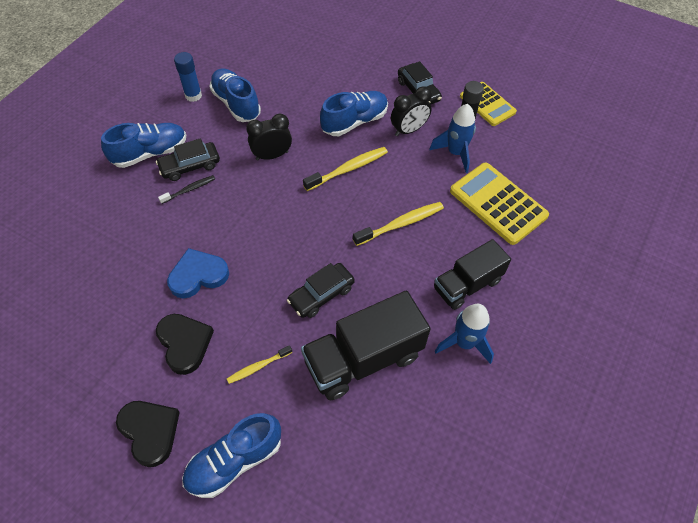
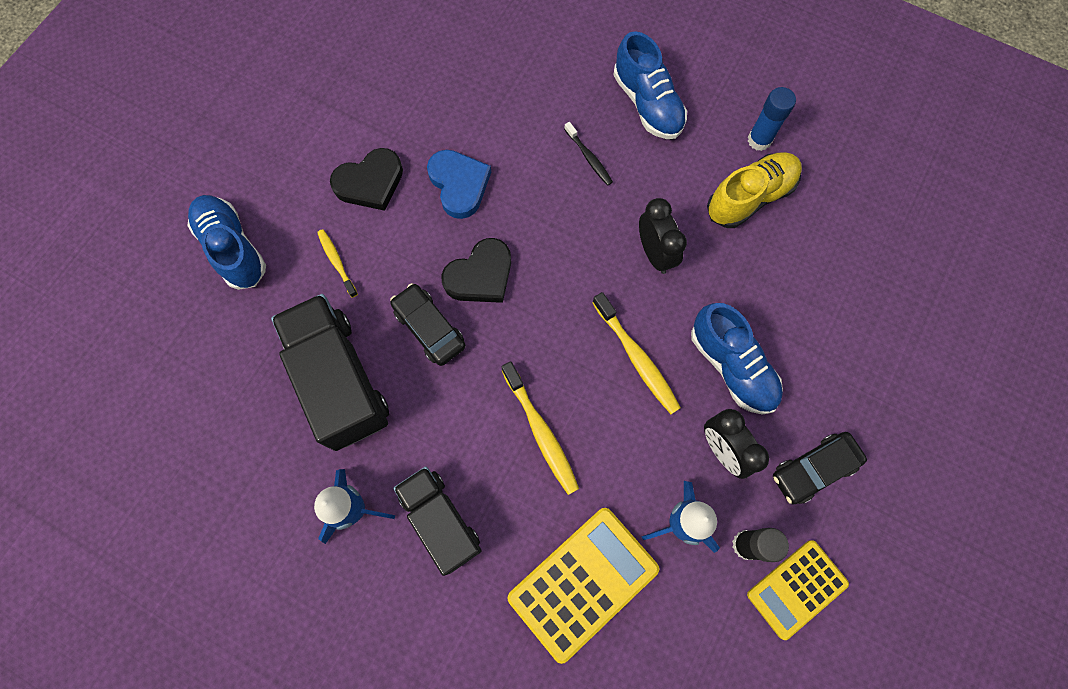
camera: 90 degrees right, 15 degrees up
black heart [116,401,180,467] -> black heart moved to [441,238,511,303]
black car [156,138,220,181] -> none
blue shoe [210,68,261,122] -> yellow shoe [707,152,802,228]

